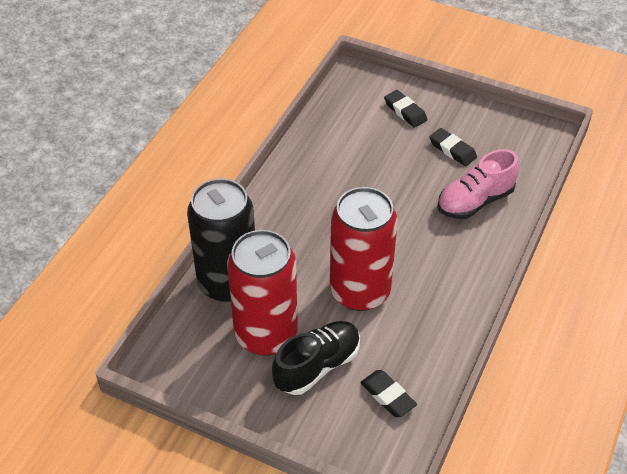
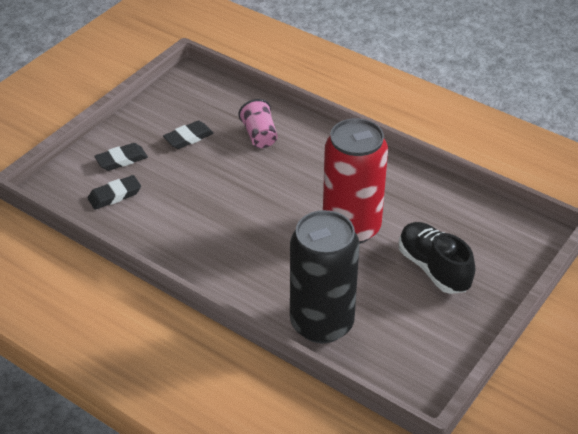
camera: 80 degrees left, 5 degrees down
red can [227,230,298,356] -> none
black eraser [360,370,417,417] -> black eraser moved to [88,175,141,210]
pink shoe [437,149,519,219] -> pink cup [238,99,278,148]

